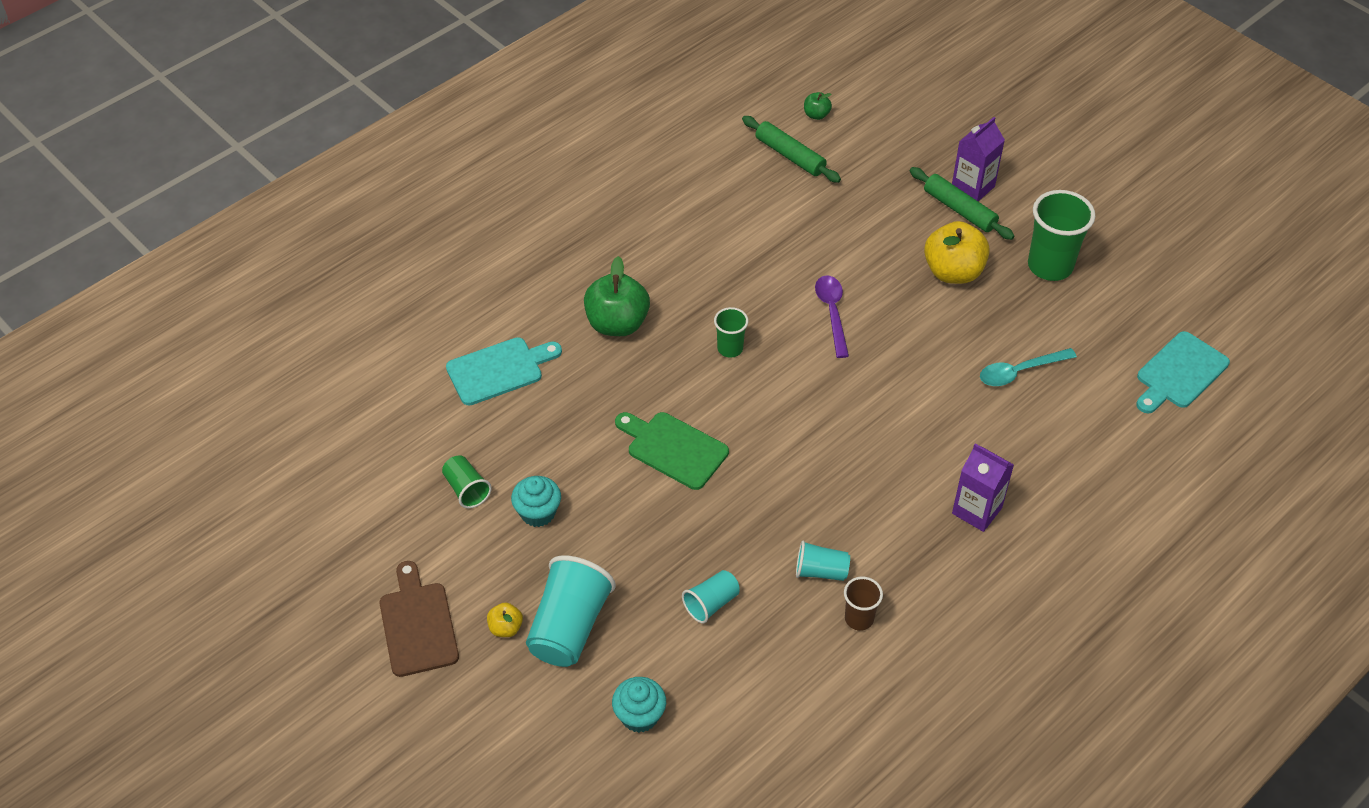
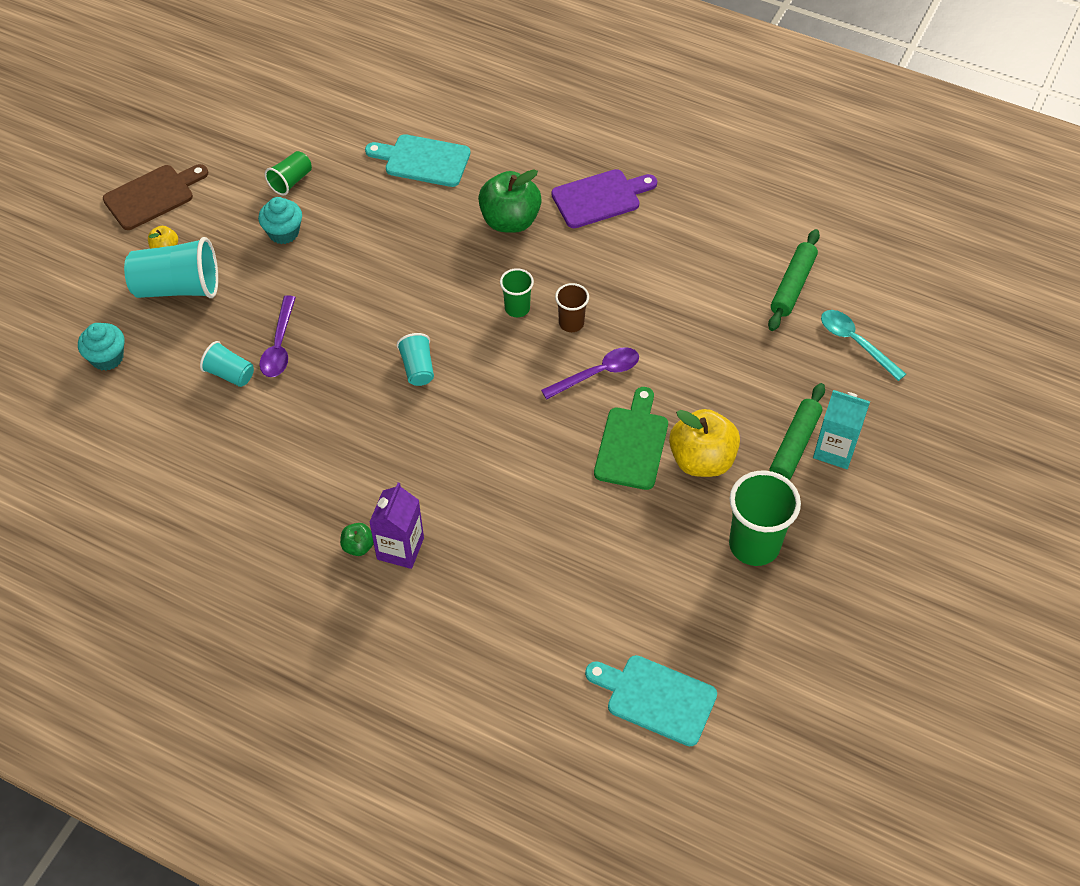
camera: 70 degrees right, 5 degrees up
turquoise cutting board [446,337,562,406] -> turquoise cutting board turned 150 degrees clockwise [365,134,470,187]
green cutting board [615,412,729,490] -> green cutting board moved to [594,387,668,490]
turquoise cup [796,540,850,581] -> turquoise cup moved to [397,333,434,386]
green apple [804,92,832,120] -> green apple moved to [340,523,374,556]
brown cup [844,577,883,631] -> brown cup moved to [555,283,589,332]
purple carton [952,117,1005,201] -> turquoise carton [813,390,870,469]
turquoise spoon [980,348,1077,386] -> turquoise spoon moved to [821,310,906,381]
none -> purple spoon [260,295,296,377]
none -> purple cutting board [551,169,657,228]

